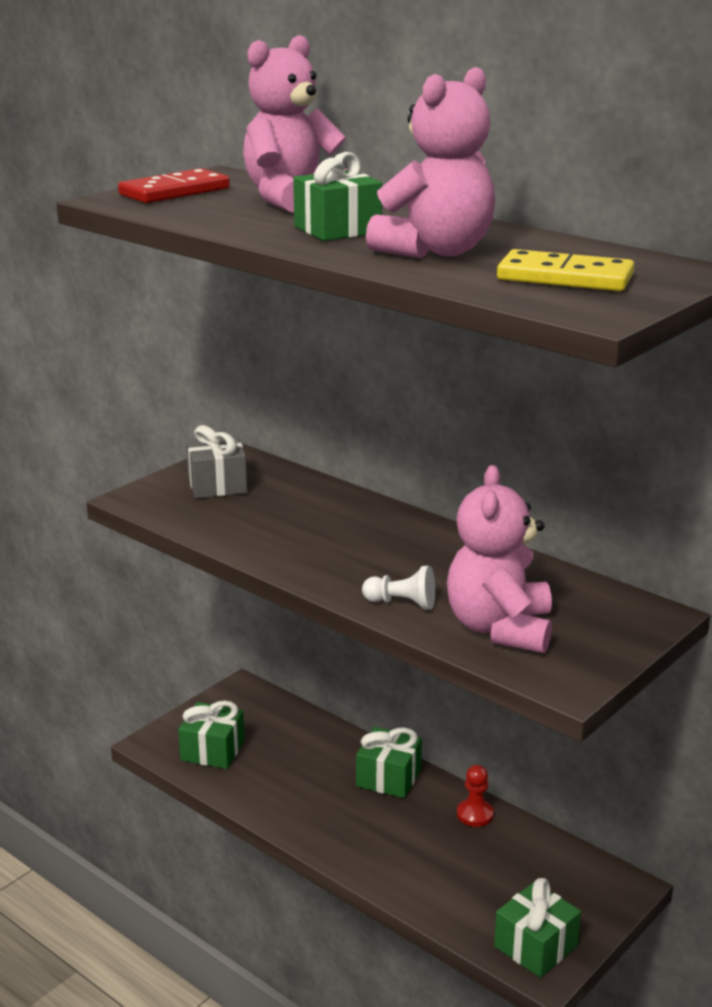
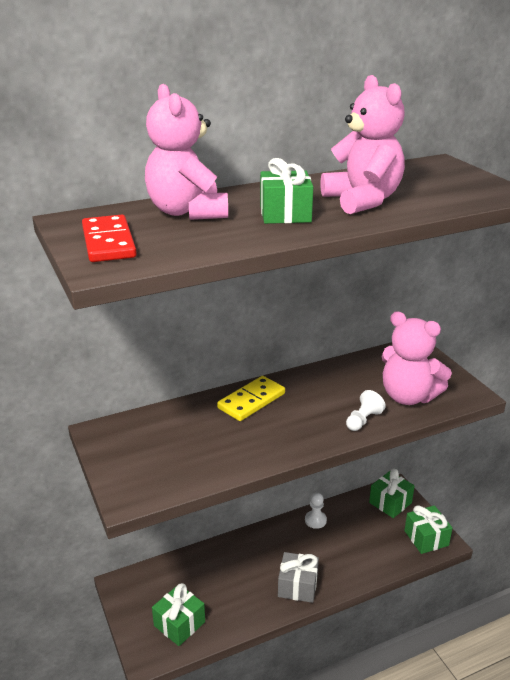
camera: 65 degrees left, 5 degrees up
grey gift [186,425,247,498] -> grey gift moved to [278,552,319,603]
green gift [356,727,422,798] -> green gift moved to [369,469,414,518]
red pawn [457,765,494,827] -> white pawn [305,493,327,529]
yellow domino [497,249,634,291] -> yellow domino moved to [217,376,285,421]

